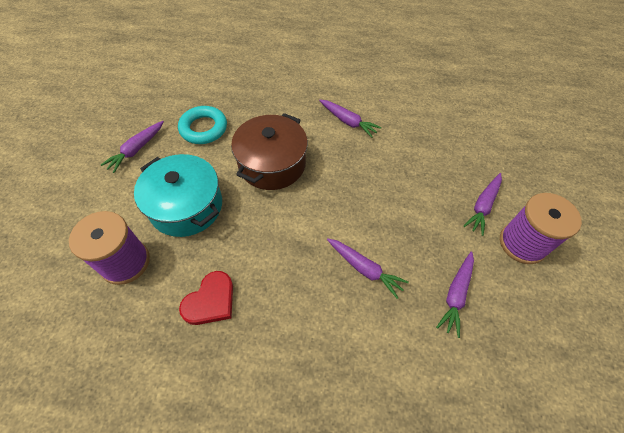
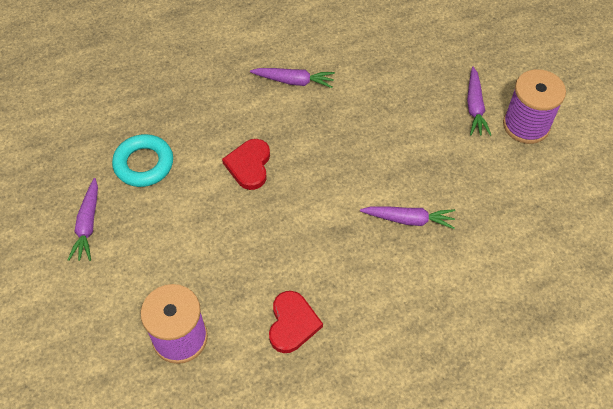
camera: 30 degrees left, 0 degrees up
turquoise pot [134,154,222,237] -> none
brown pot [231,113,308,190] -> red heart [222,139,270,190]
purple carrot [436,251,474,338] -> none

